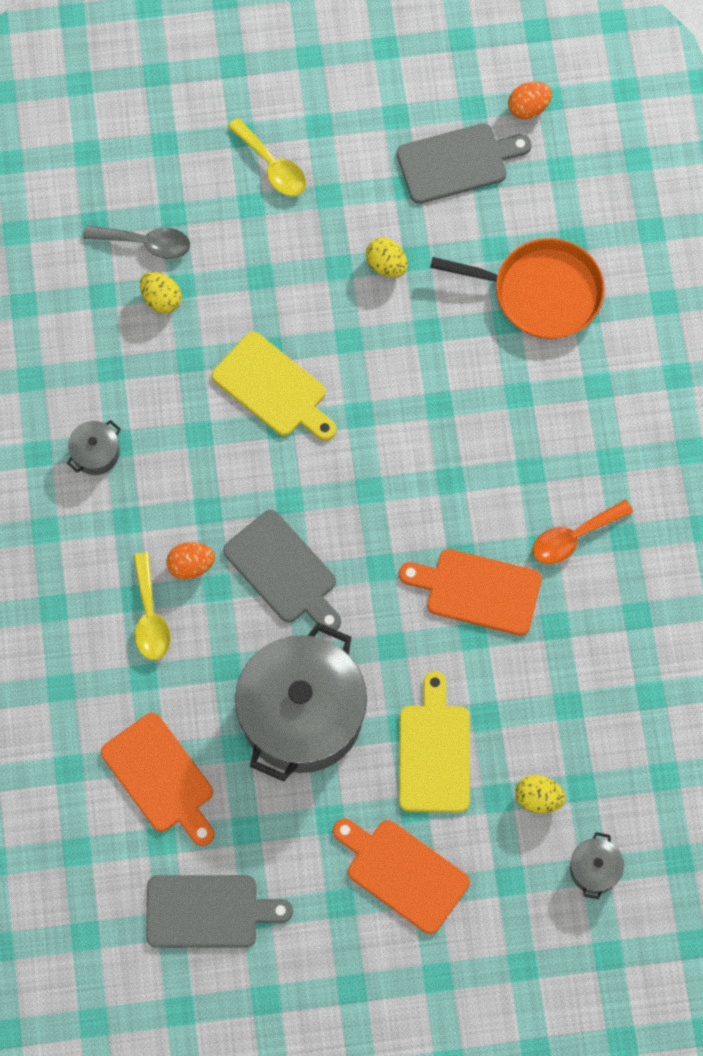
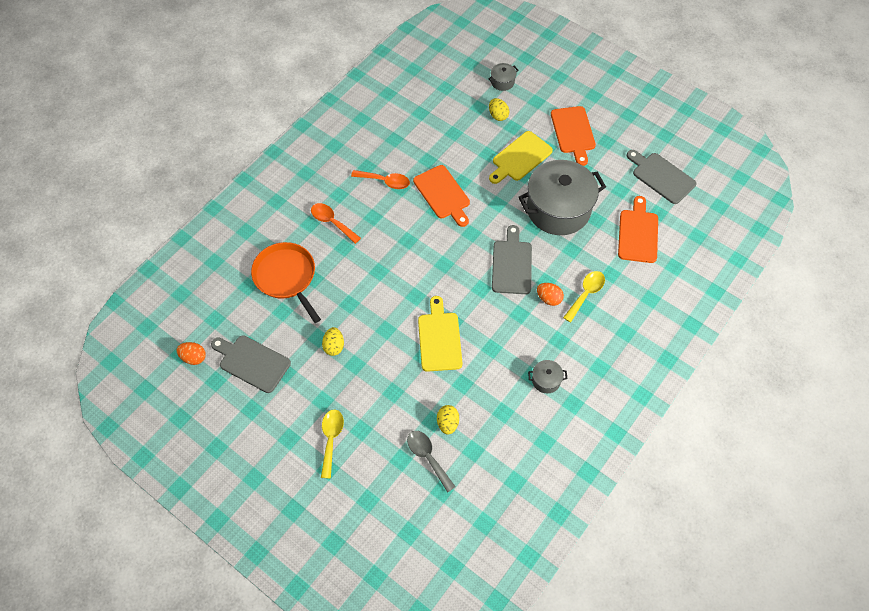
camera: 135 degrees left, 10 degrees down
none -> orange spoon [311,203,361,244]

